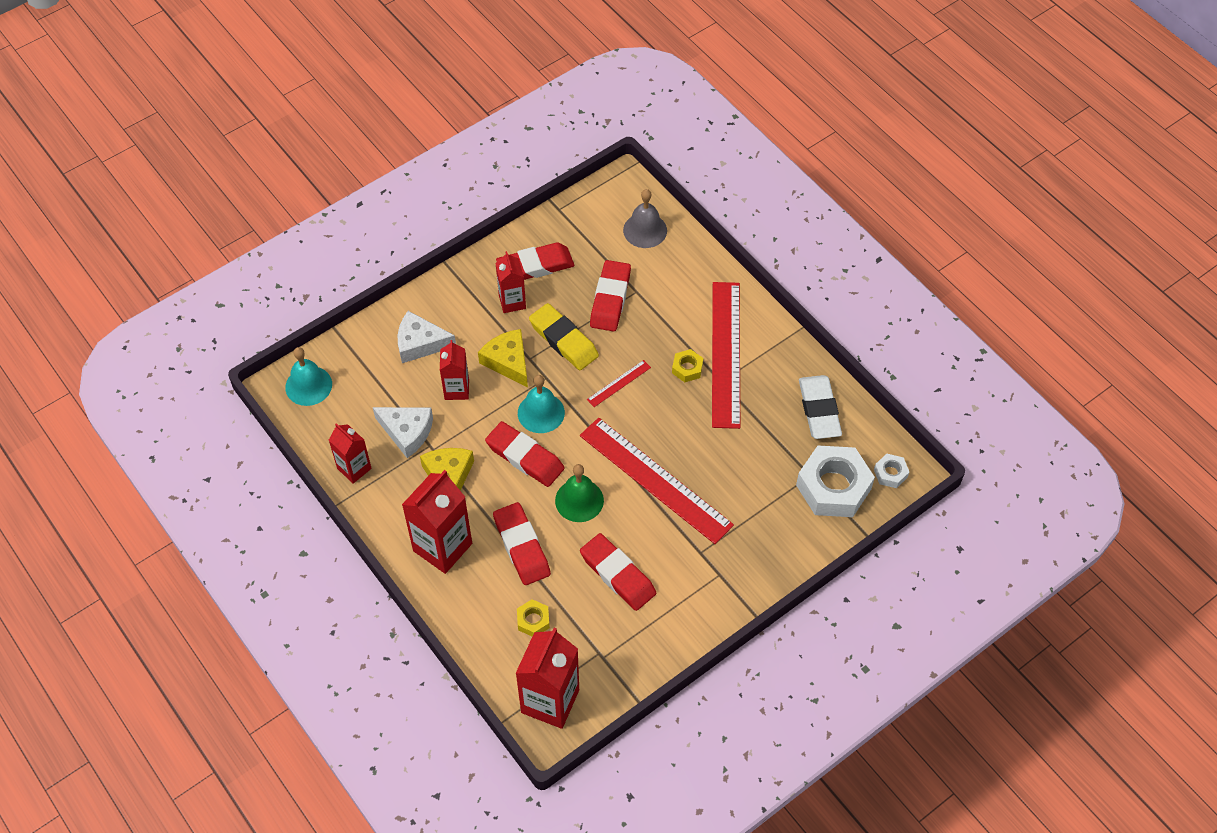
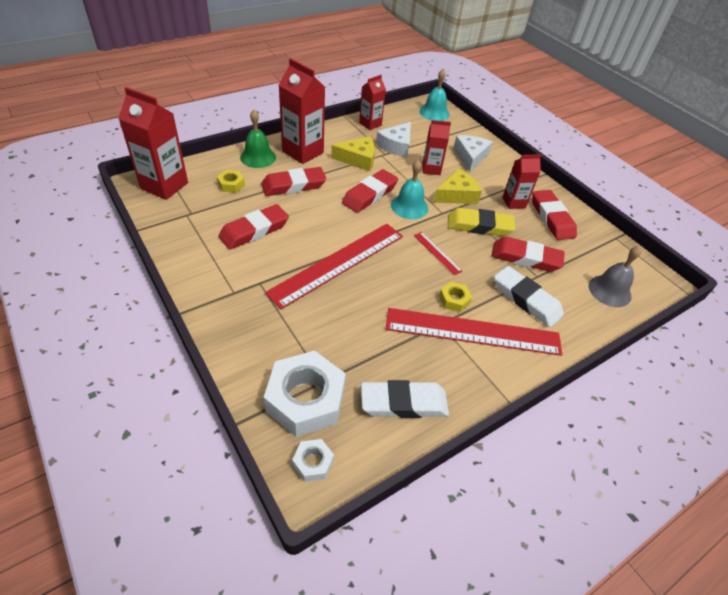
camera: 90 degrees right, 10 degrees down
yellow eraser [529,303,599,370] -> yellow eraser turned 45 degrees clockwise [448,208,515,236]
green bell [555,464,604,522] -> green bell moved to [240,110,276,168]
none -> white eraser [494,266,564,327]

